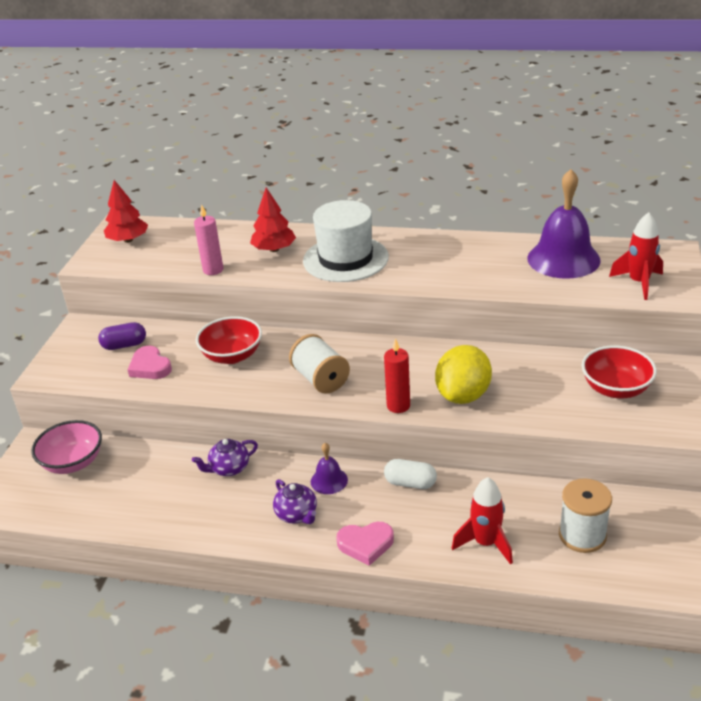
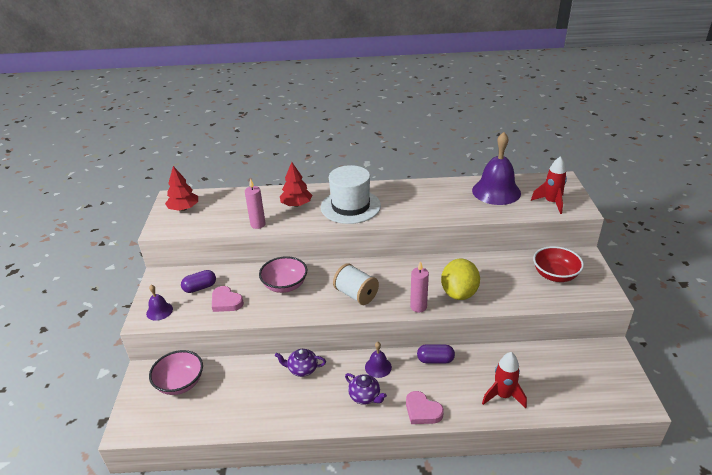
camera: 15 degrees left, 0 degrees up
purple teapot [192,439,258,476] -> purple teapot turned 45 degrees clockwise [275,349,326,377]
red bowl [196,316,262,364] -> pink bowl [259,256,307,293]
pink heart [336,522,394,566] -> pink heart turned 60 degrees clockwise [406,391,444,424]
red candle [384,338,410,413] -> pink candle [410,261,429,312]
white capsule [384,459,437,489] -> purple capsule [417,344,455,364]
white spool [559,478,612,553] -> none
none -> purple bell [146,285,173,321]

